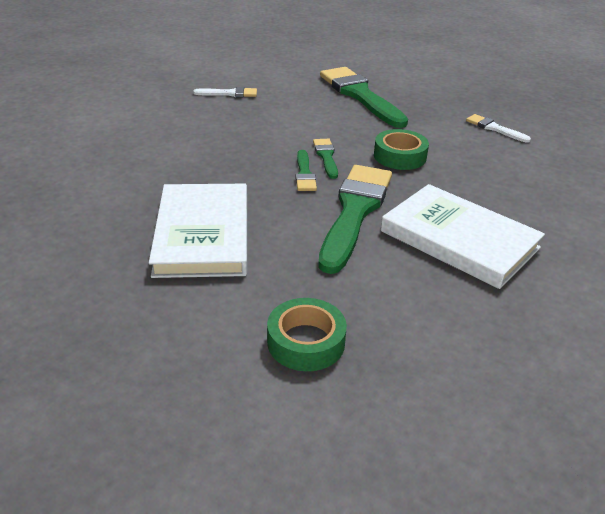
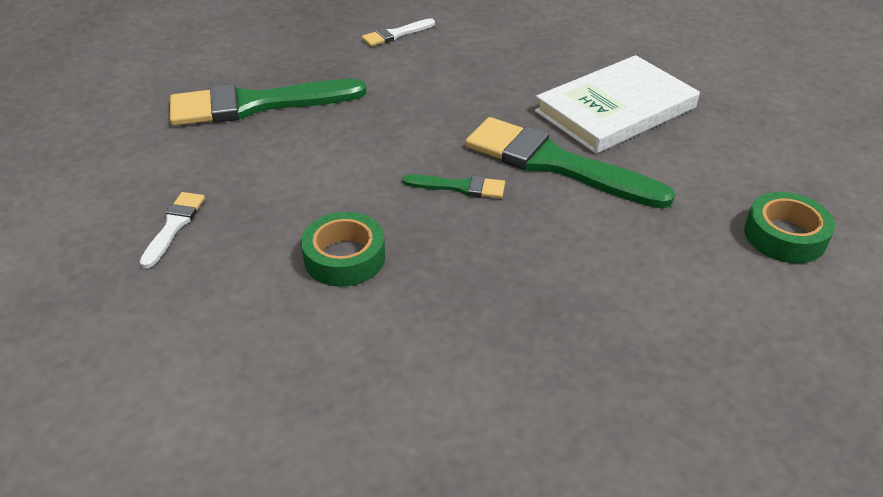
camera: 75 degrees left, 5 degrees up
white book [149,184,247,278] -> none
green brush [313,139,338,179] -> none
green tape [374,129,429,170] -> green tape moved to [301,212,385,287]

